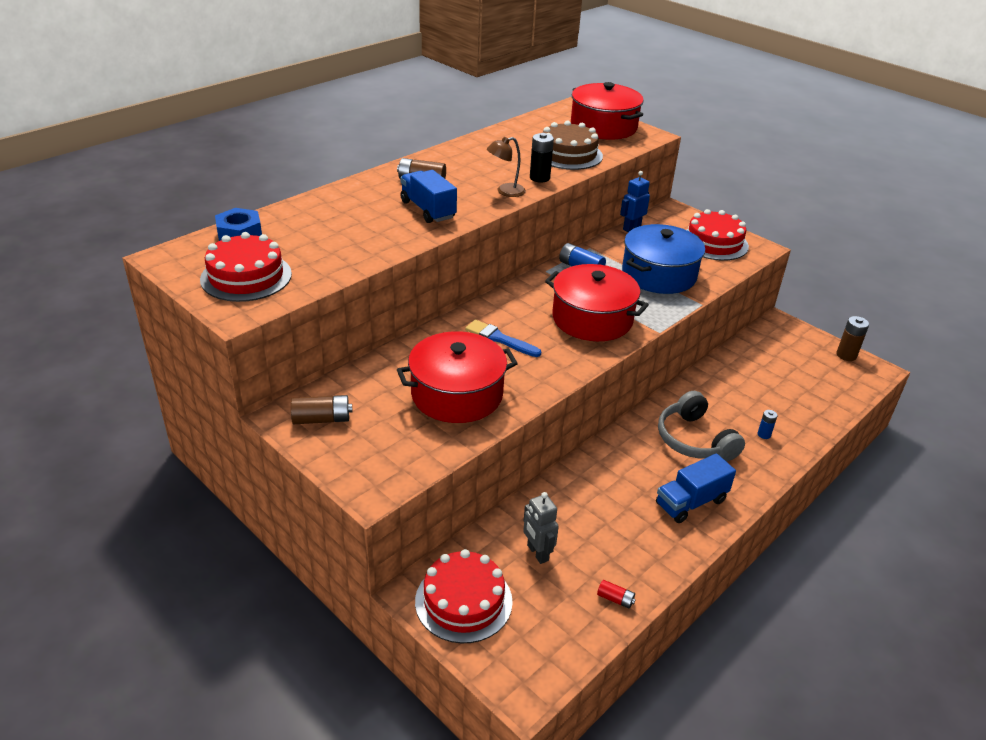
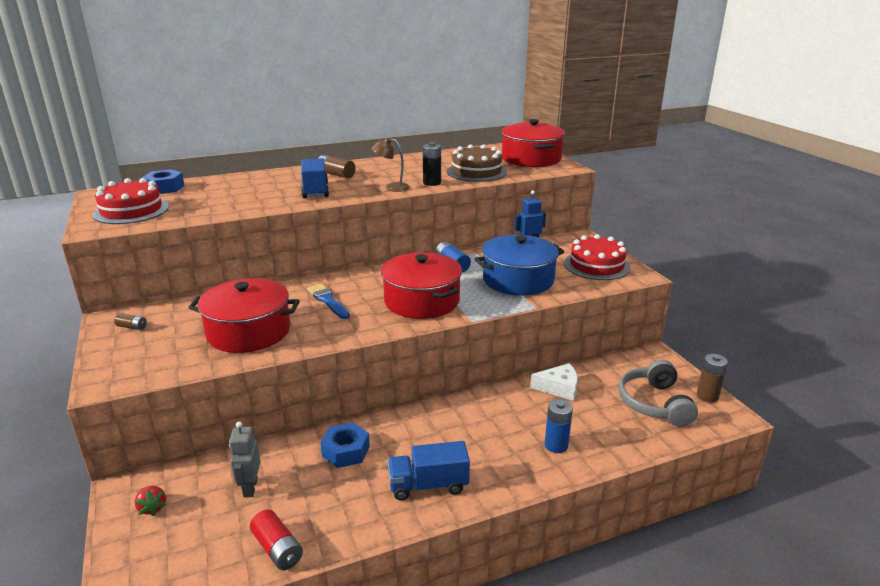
camera: 25 degrees right, 10 degrees down
brown battery [291,395,353,424] -> brown battery [114,313,147,330], size x0.59
red cake [415,549,513,643] -> red strawberry [135,486,167,516]
red battery [597,580,636,608] -> red battery [250,509,303,570], size x1.68
grey headphones [658,391,745,461] -> grey headphones moved to [618,360,698,427]
blue battery [758,410,778,439] -> blue battery [545,399,573,453], size x1.68
none -> blue nut [320,422,370,468]
none -> white cheese [530,363,578,401]

